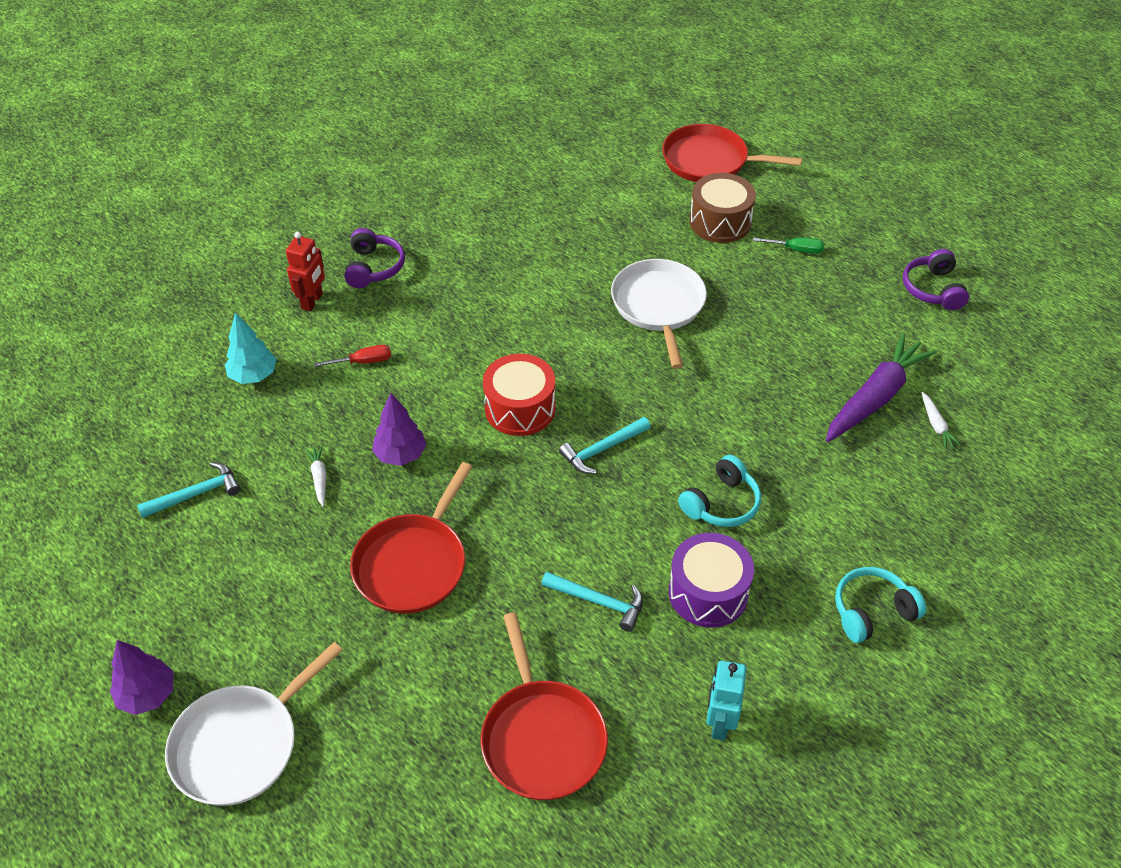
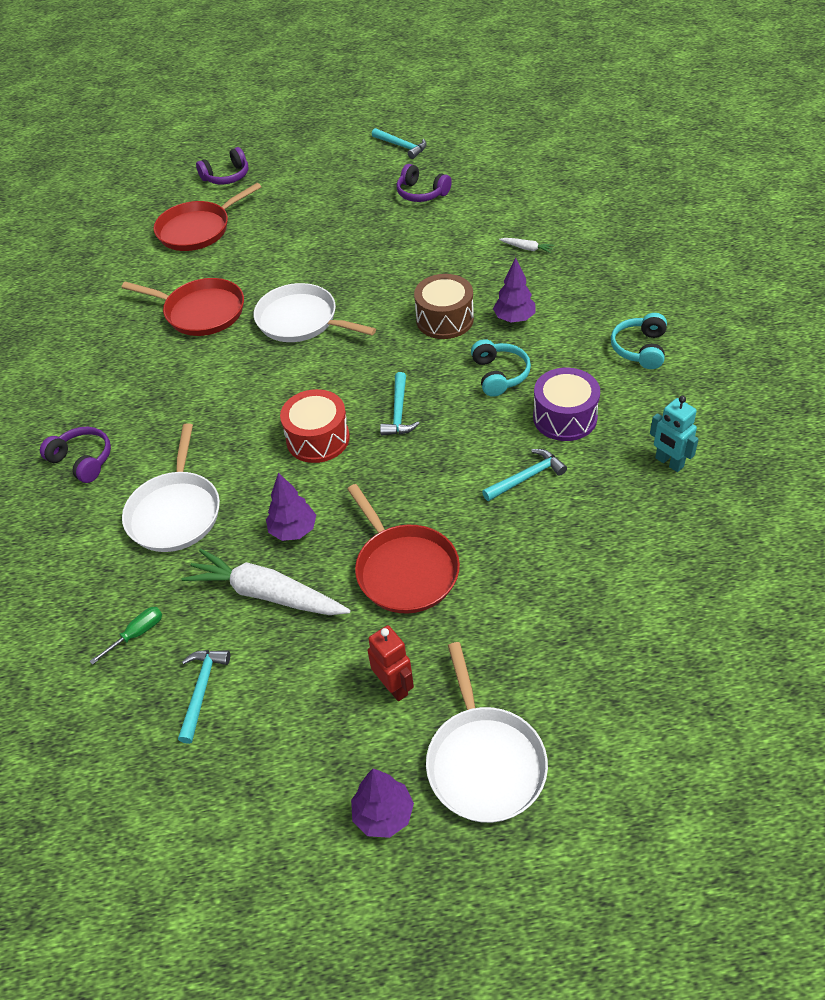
camera: 50 degrees left, 0 degrees up
turquoise tree [225,312,276,384] -> none
red robot [286,232,325,311] -> red robot moved to [368,625,414,701]
white carrot [305,445,326,507] -> white carrot [182,549,351,615], size x2.38
red screwdriver [314,345,391,367] -> white pan [122,423,220,552]
red pan [481,612,608,800] -> red pan moved to [121,278,244,336]
brown drum [689,173,756,243] -> brown drum moved to [414,274,474,339]
green screwdriver [753,237,825,254] -> green screwdriver moved to [89,607,162,665]
purple carrot [826,333,937,442] -> none
none -> purple headphones [196,147,248,184]
none -> turquoise hammer [372,128,427,159]
none -> purple tree [493,257,536,322]

